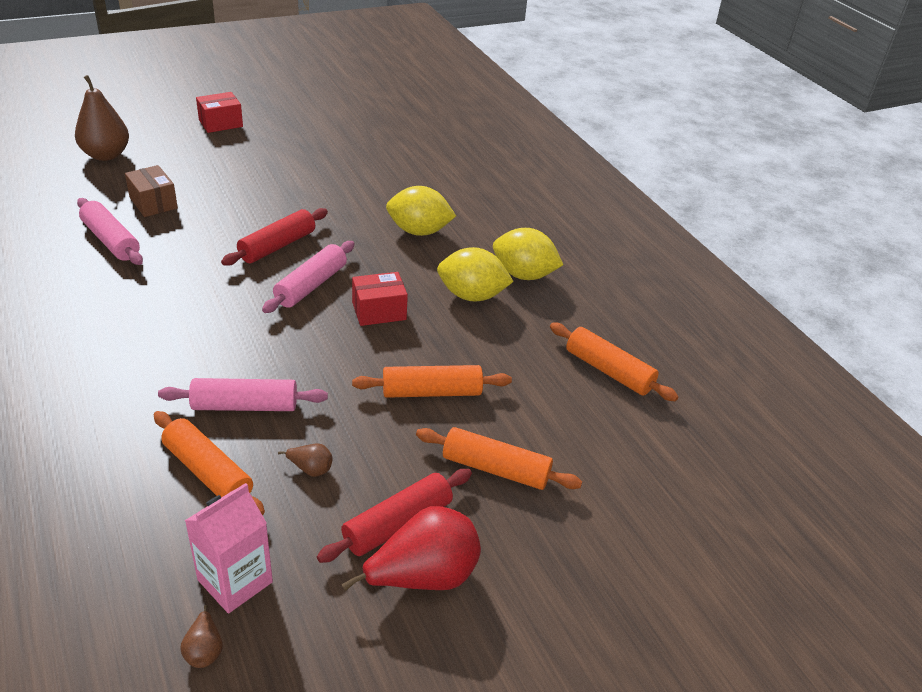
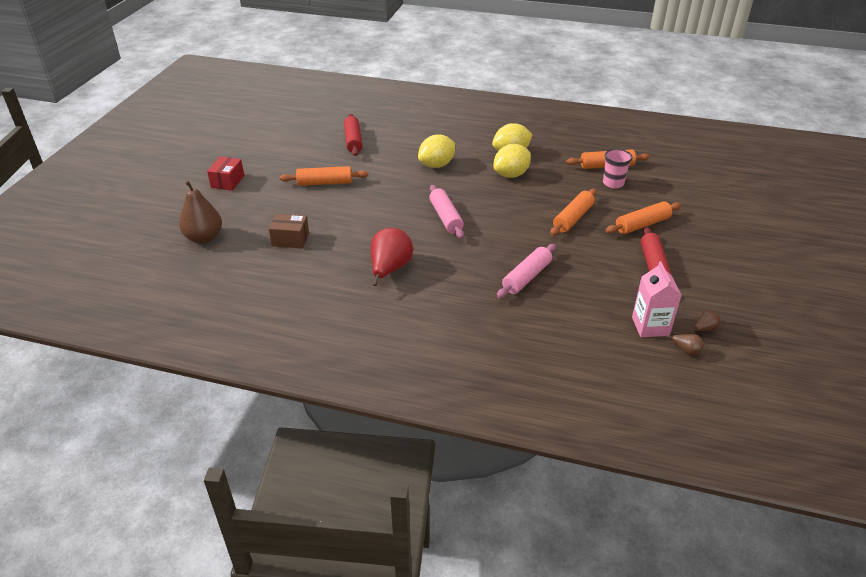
camera: 45 degrees left, 0 degrees up
pink rolling pin [77,198,143,265] -> none
orange rolling pin [154,411,265,515] -> orange rolling pin moved to [280,166,368,186]
red rolling pin [221,208,328,266] -> red rolling pin moved to [344,114,362,156]
brown pear [278,443,333,477] -> brown pear moved to [691,310,720,333]
red pear [342,506,481,591] -> red pear moved to [371,228,413,286]
red box [352,272,408,326] -> none
none -> pink cup [603,149,633,188]

